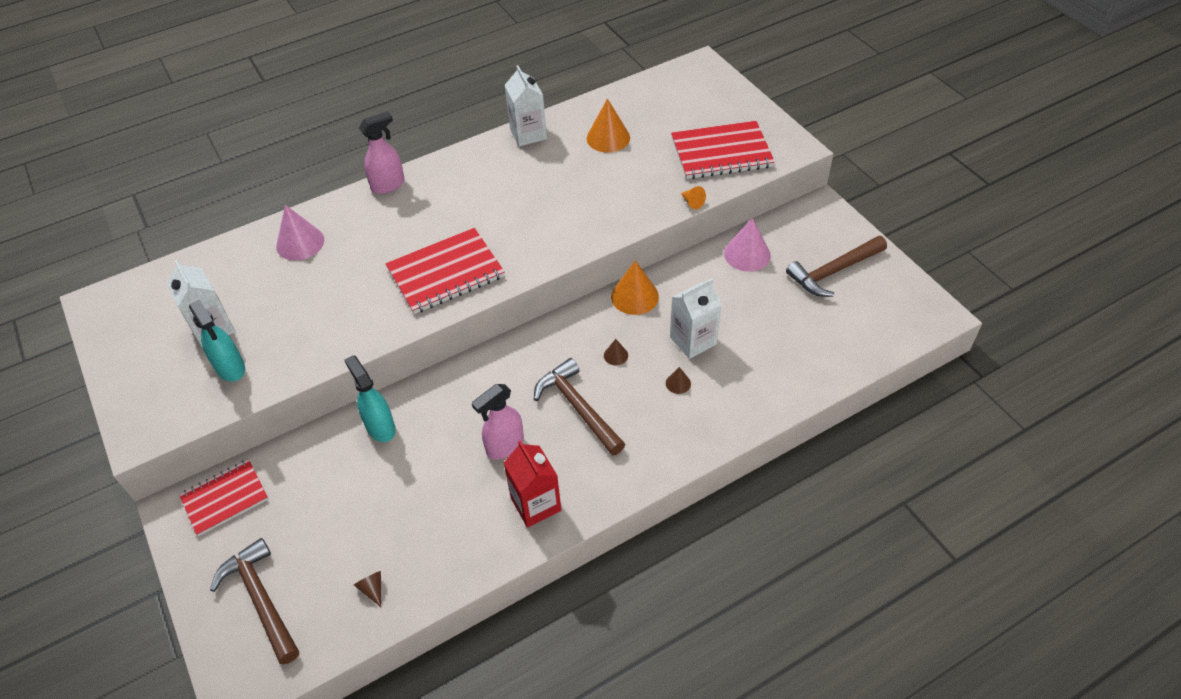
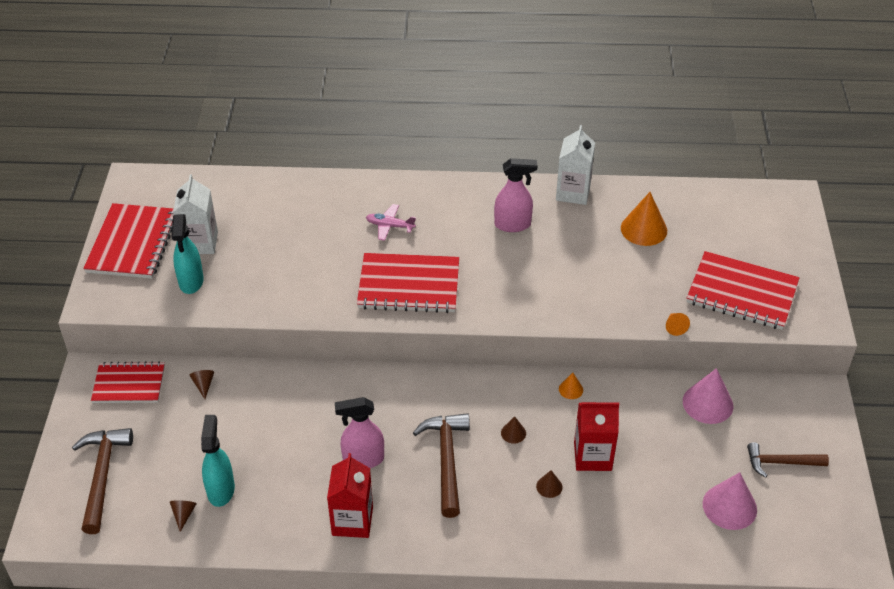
camera: 30 degrees right, 5 degrees down
pink cone [276,205,324,261] -> pink cone moved to [703,472,757,530]
turquoise spray bottle [344,355,396,442] -> turquoise spray bottle moved to [201,415,235,507]
pink spray bottle [359,111,405,194] -> pink spray bottle moved to [494,158,538,232]
orange cone [611,261,659,315] -> orange cone [559,373,583,399], size x0.49
white carton [670,278,722,359] -> red carton [574,402,619,471]
brown hammer [786,236,887,297] -> brown hammer [747,442,829,477], size x0.66
none -> red notebook [83,203,174,279]
none -> brown cone [190,370,214,399]
none -> pink plane [366,204,416,241]

